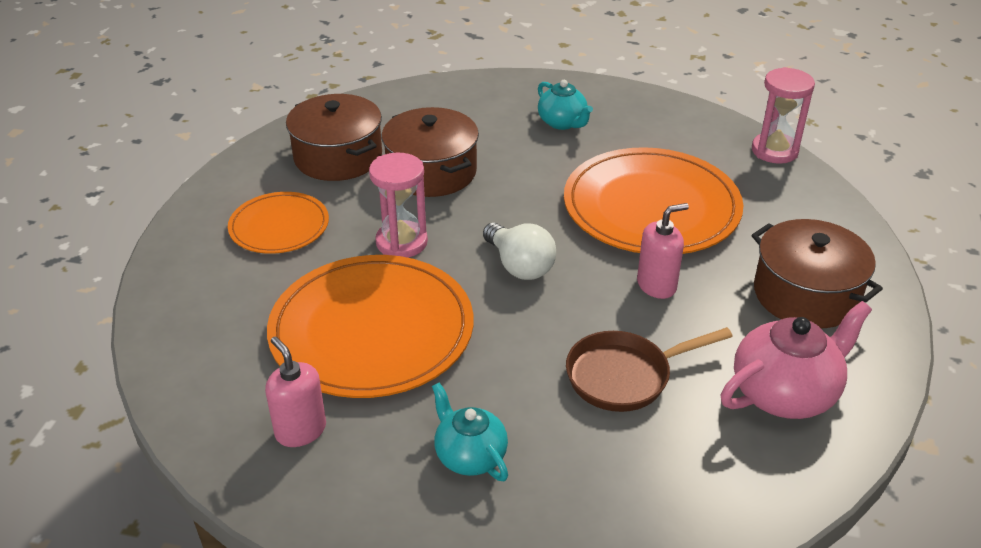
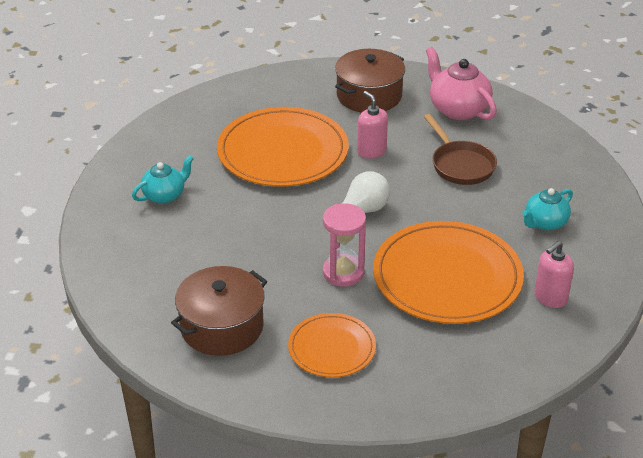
camera: 95 degrees left, 0 degrees up
brown pot [382,107,479,197] -> none
pink hourglass [752,67,815,164] -> none

